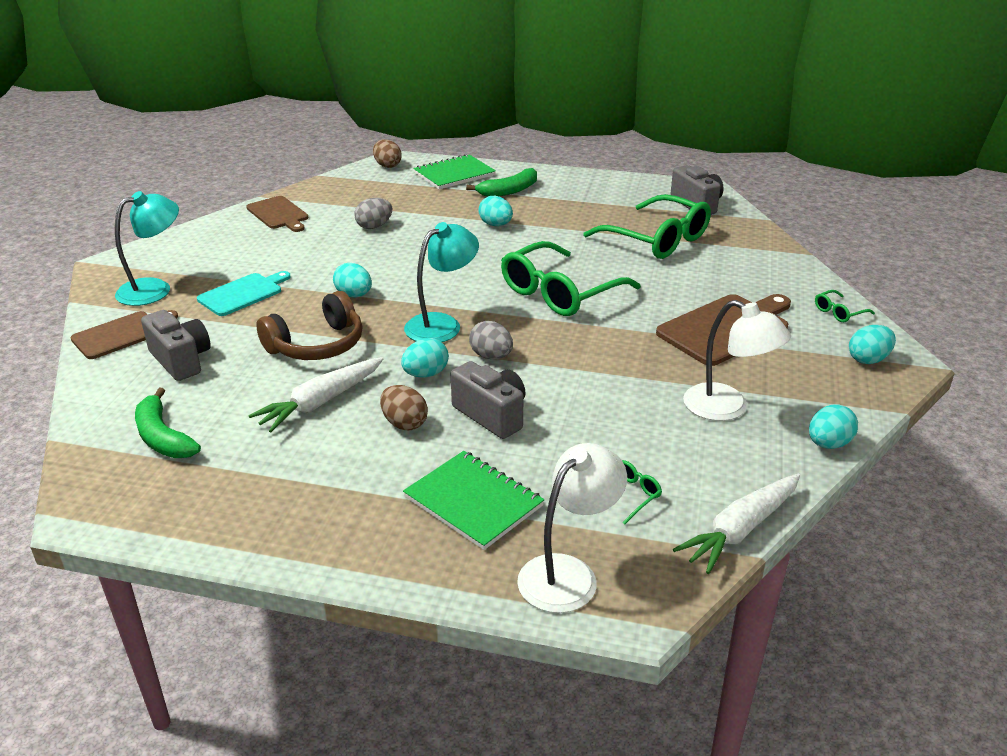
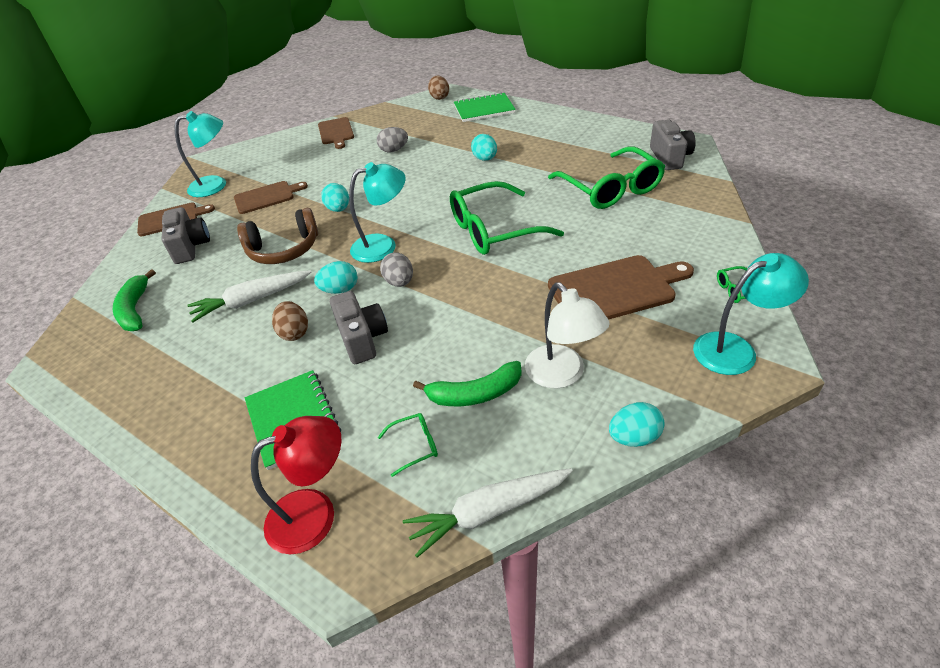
camera: 25 degrees right, 10 degrees up
turquoise cutting board [197,271,291,316] -> brown cutting board [234,181,308,214]
green banana [466,168,537,197] -> green banana moved to [413,361,522,406]
white lamp [517,443,627,613] -> red lamp [251,416,342,554]
turquoise egg [849,325,896,364] -> turquoise lamp [693,253,809,375]

